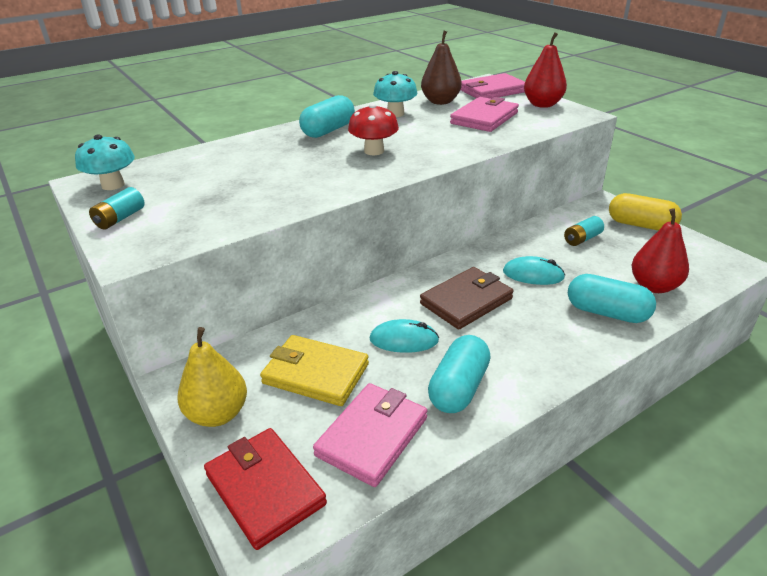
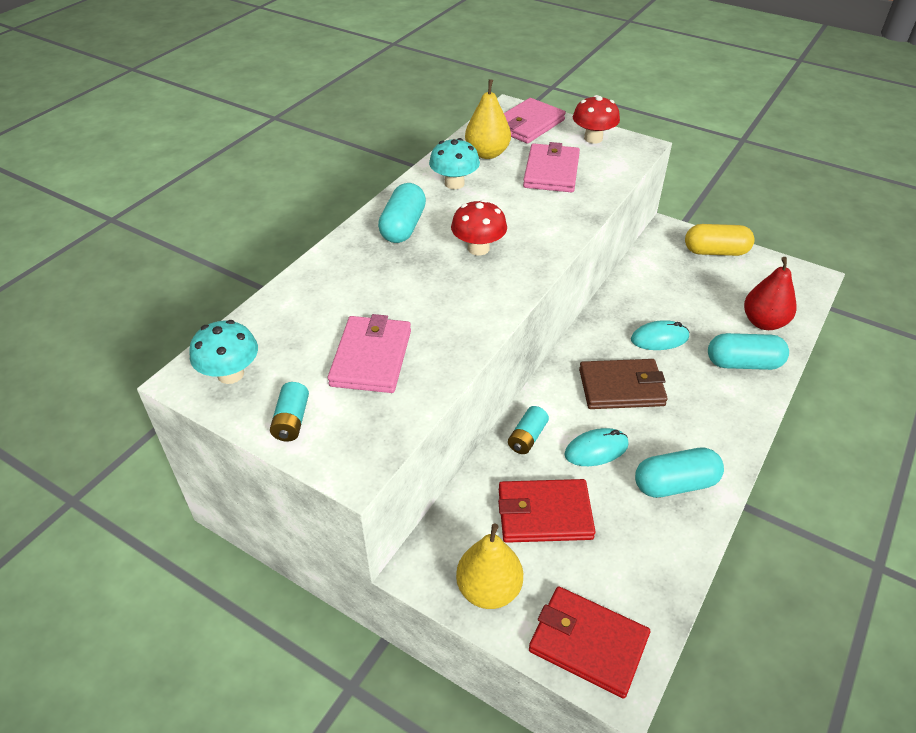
camera: 25 degrees left, 10 degrees up
yellow wallet [260,335,369,406] -> red wallet [498,479,596,543]
pink wallet [313,383,427,487] -> pink wallet moved to [328,314,411,393]
brown wallet [420,267,514,330] -> brown wallet turned 60 degrees clockwise [579,359,668,409]
brown pear [421,31,462,105] -> yellow pear [465,79,511,159]
turquoise capsule [428,335,491,413] -> turquoise capsule turned 75 degrees clockwise [635,448,724,498]
red pear [524,32,567,108] -> red mushroom [573,95,620,144]
turquoise battery [564,216,604,246] -> turquoise battery moved to [508,406,549,454]

